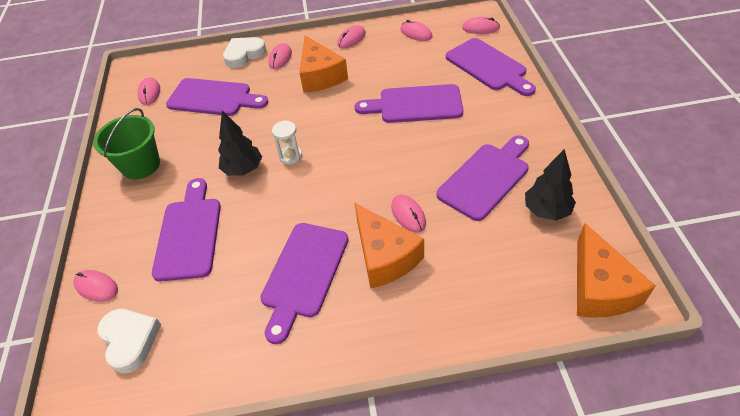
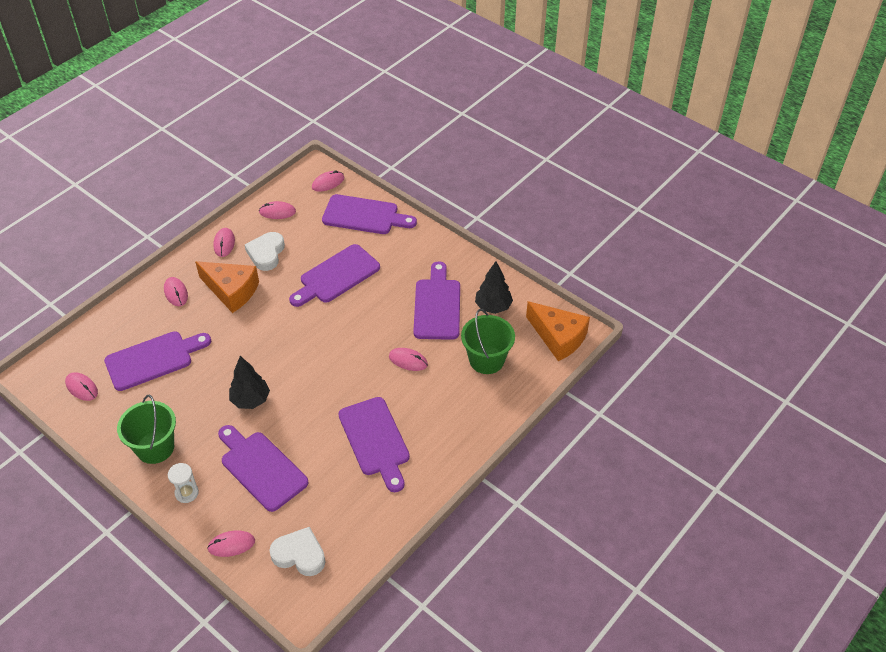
camera: 45 degrees left, 0 degrees up
white heart [223,37,266,68] -> white heart moved to [245,232,285,271]
white hourglass [272,120,302,165] -> white hourglass moved to [168,463,199,503]
orange cheese [355,203,424,289] -> none
none -> green bucket [461,309,515,374]

